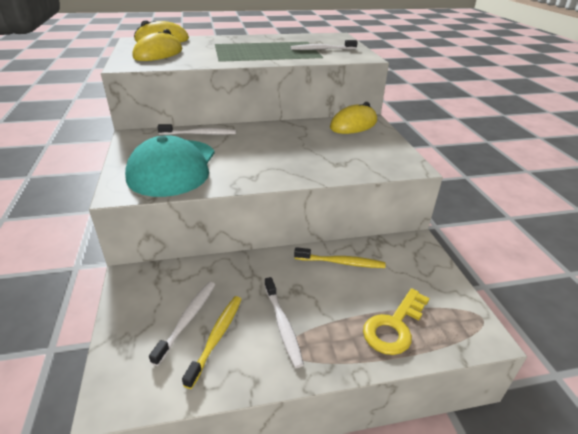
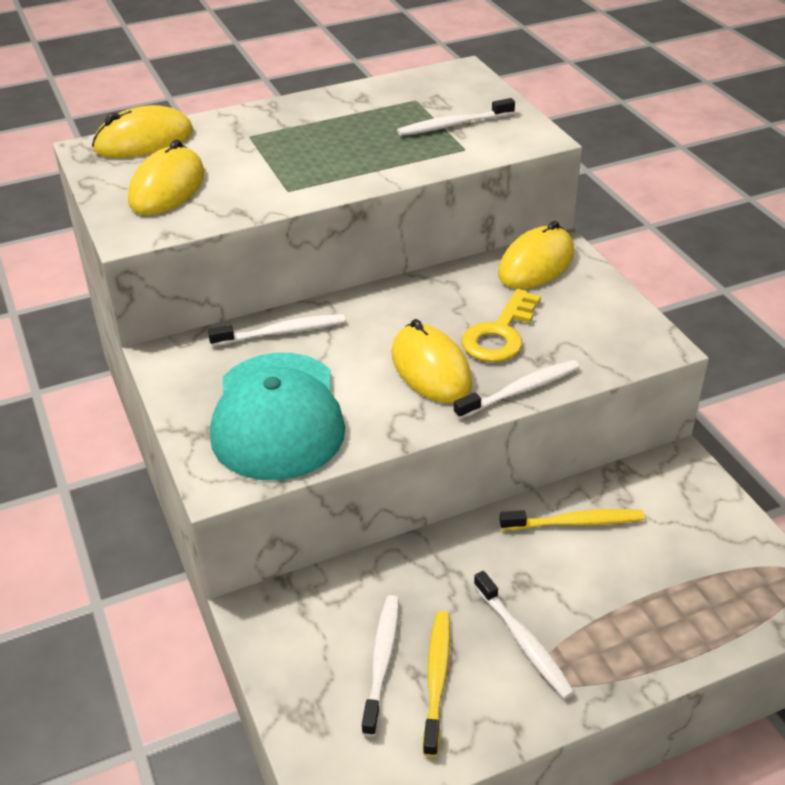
camera: 10 degrees left, 5 degrees up
yellow key [363,288,430,355] -> yellow key moved to [462,289,541,362]
none -> yellow mouse [391,319,472,403]
none -> white toothbrush [453,360,580,419]

